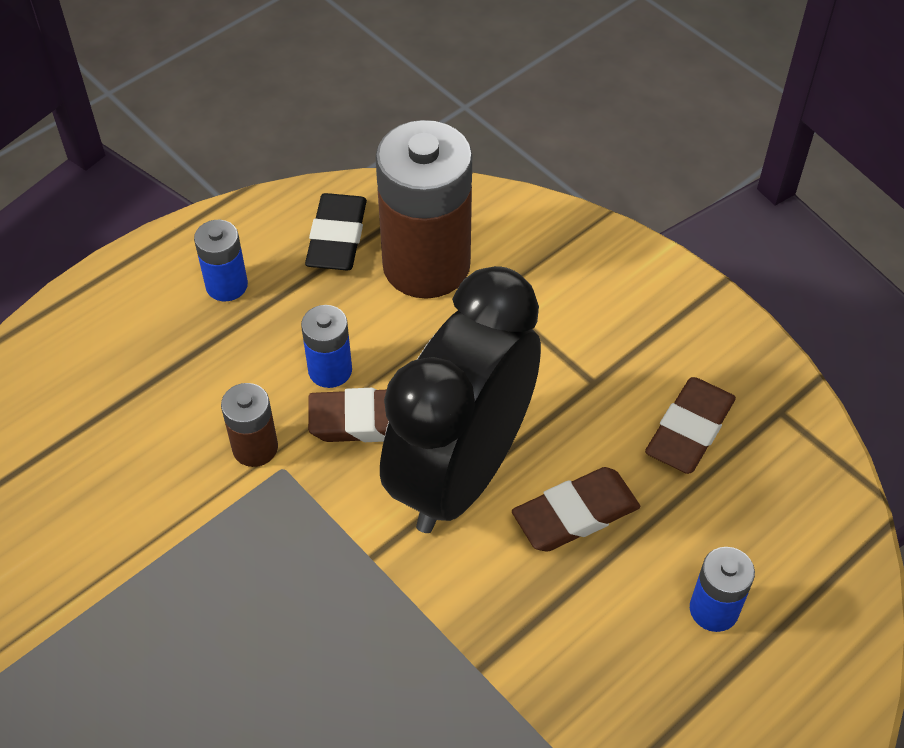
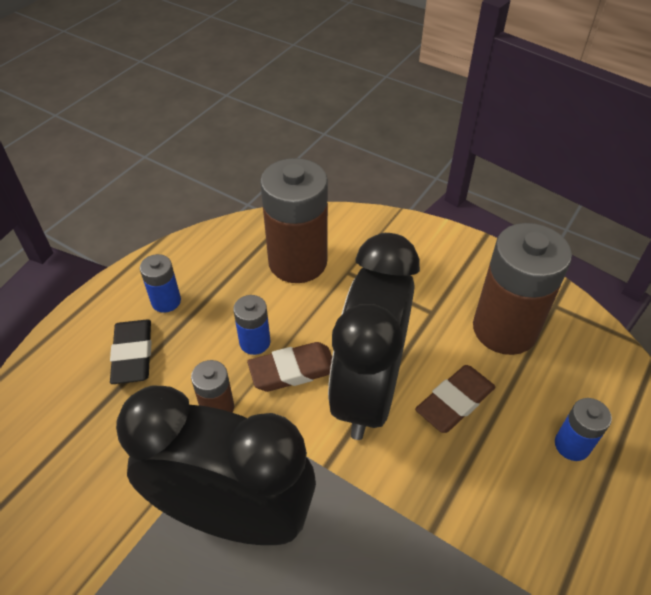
camera: 15 degrees left, 5 degrees down
black eraser [305,193,367,271] -> black eraser moved to [110,320,152,384]
brown eraser [645,377,736,474] -> brown battery [473,223,572,355]
none -> black clock [116,386,316,545]

